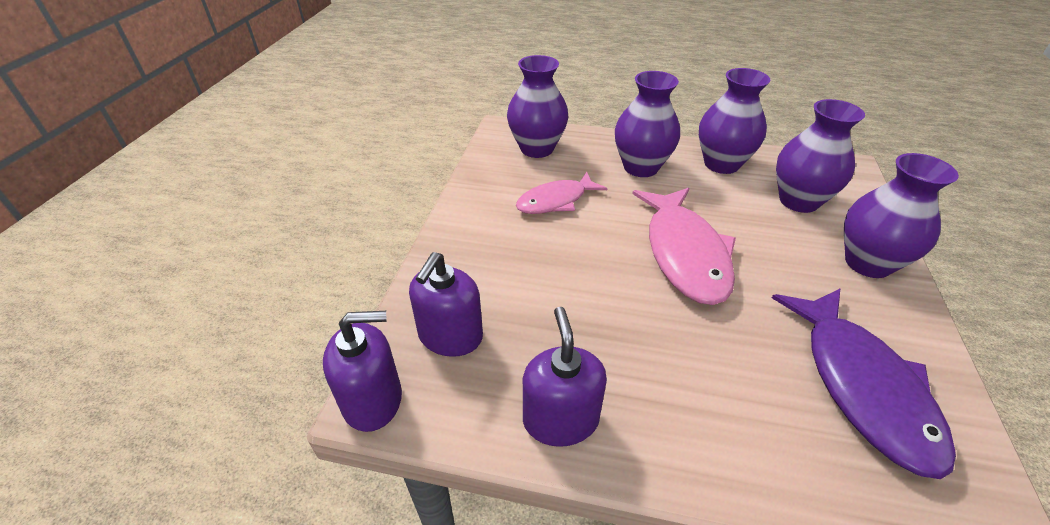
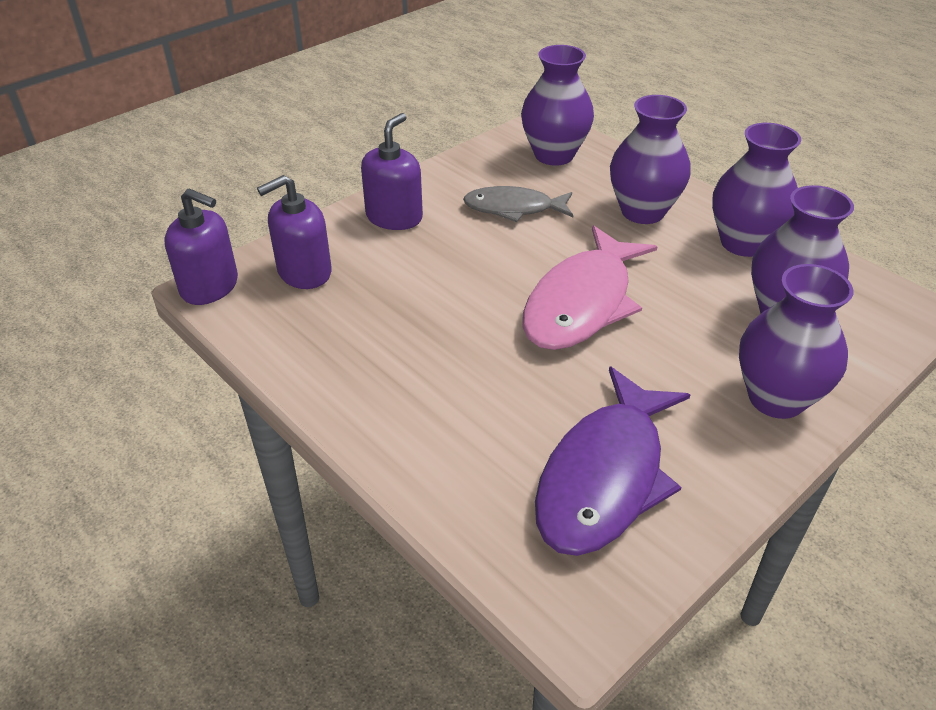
camera: 35 degrees right, 0 degrees up
pink fish [516,172,607,214] -> grey fish [463,186,573,222]
purple soap dispenser [523,307,607,447] -> purple soap dispenser moved to [361,113,423,230]

